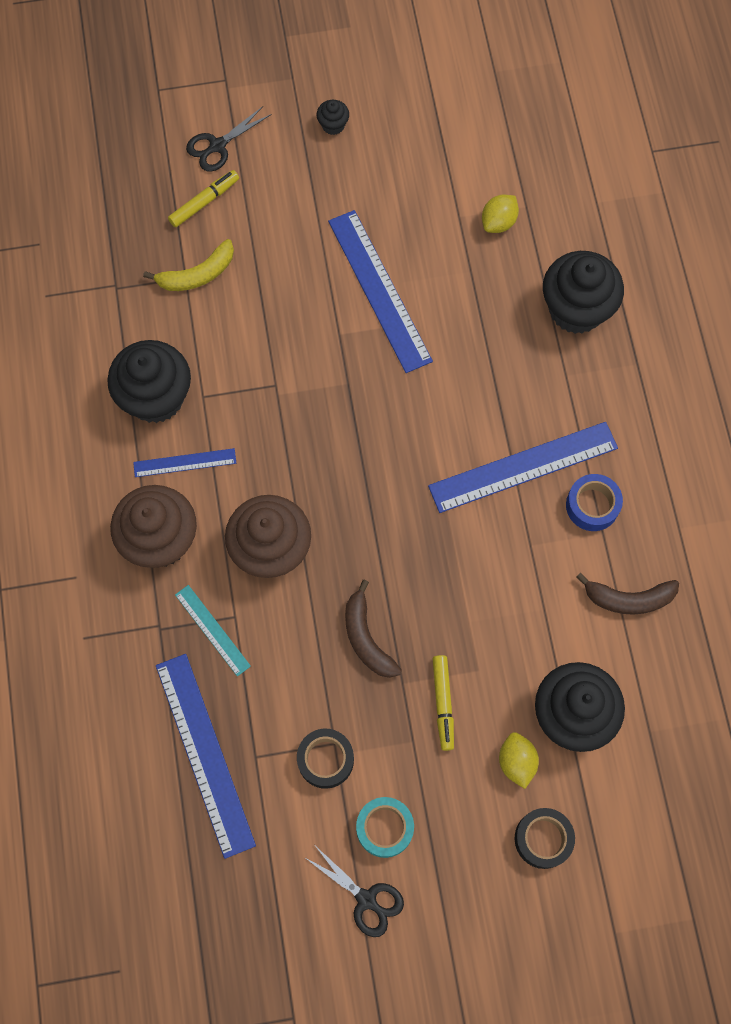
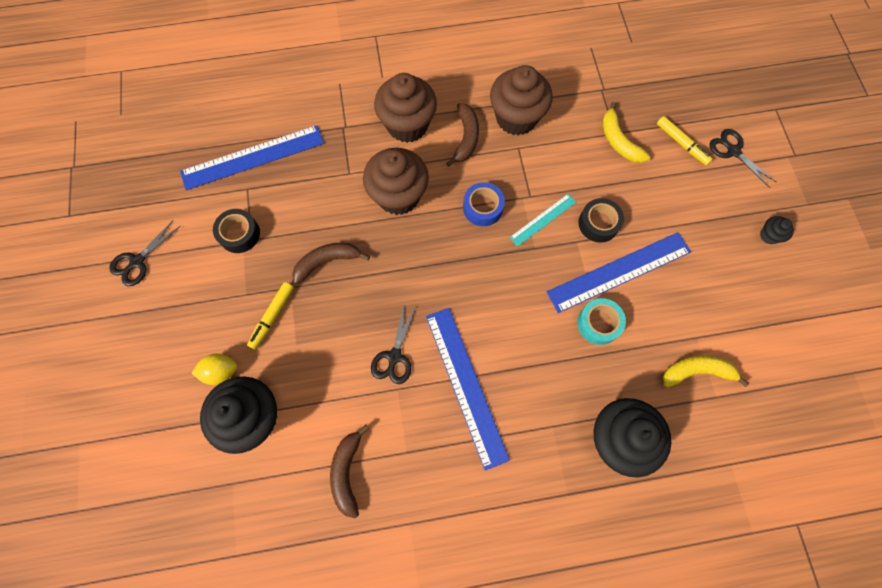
camera: 90 degrees right, 0 degrees up
black cupcake [107,340,191,423] -> brown cupcake [490,65,553,136]
blue ruler [133,448,236,477] -> brown banana [446,103,479,167]
turquoise ruler [175,585,251,677] -> turquoise ruler moved to [510,194,576,247]
turquoise tape [356,797,414,858] -> turquoise tape moved to [577,298,626,345]
yellow marker [433,655,454,751] -> yellow marker turned 60 degrees counterclockwise [247,282,294,349]
yellow lemon [482,195,519,233] -> yellow banana [663,356,749,388]
black tape [515,808,575,869] -> black tape moved to [579,198,624,243]
blue tape [566,474,623,531] -> blue tape moved to [463,182,505,226]
none -> black scissors [371,303,415,384]

